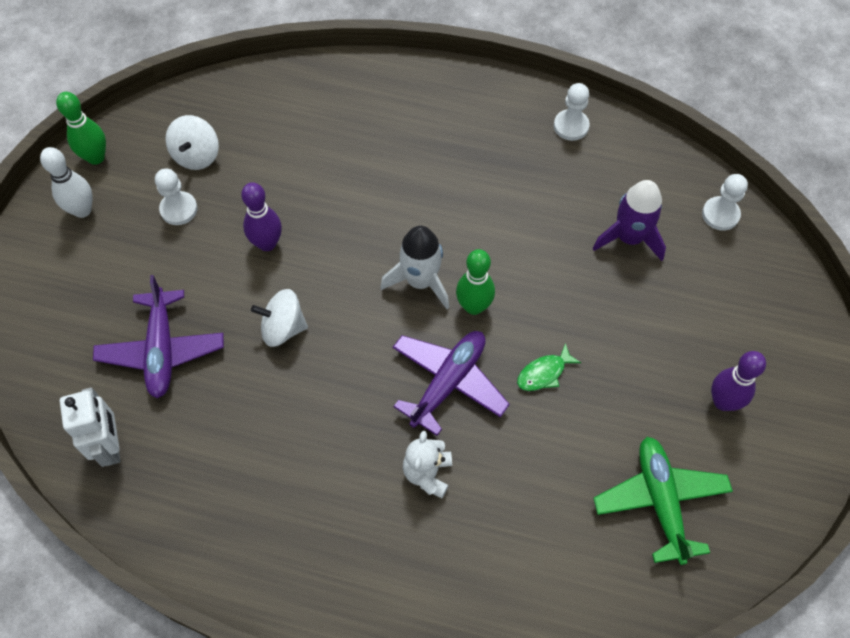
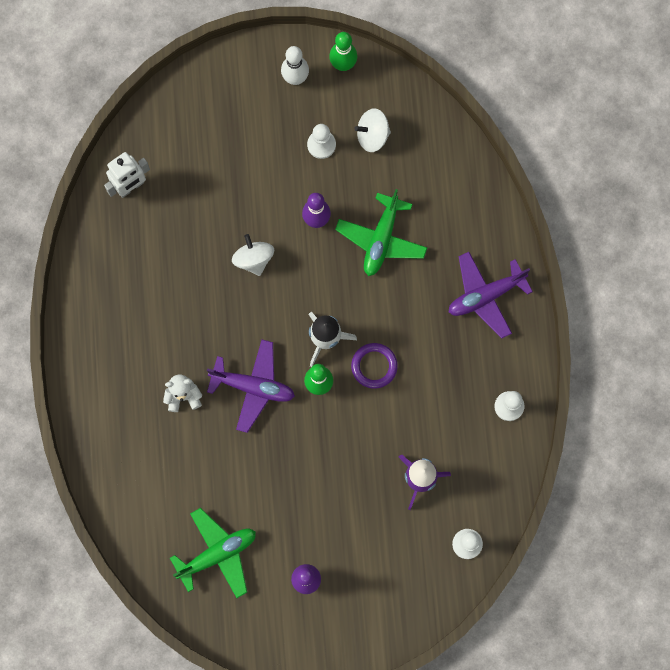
camera: 70 degrees right, 15 degrees up
purple plane [93,275,224,398] -> purple plane moved to [448,252,533,339]
green fish [517,343,581,391] -> none
none -> green plane [335,189,427,276]
none -> purple ring [351,343,398,389]

